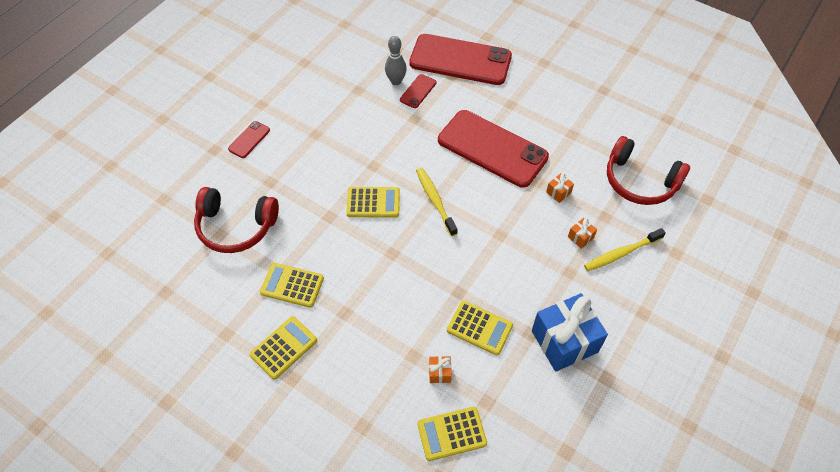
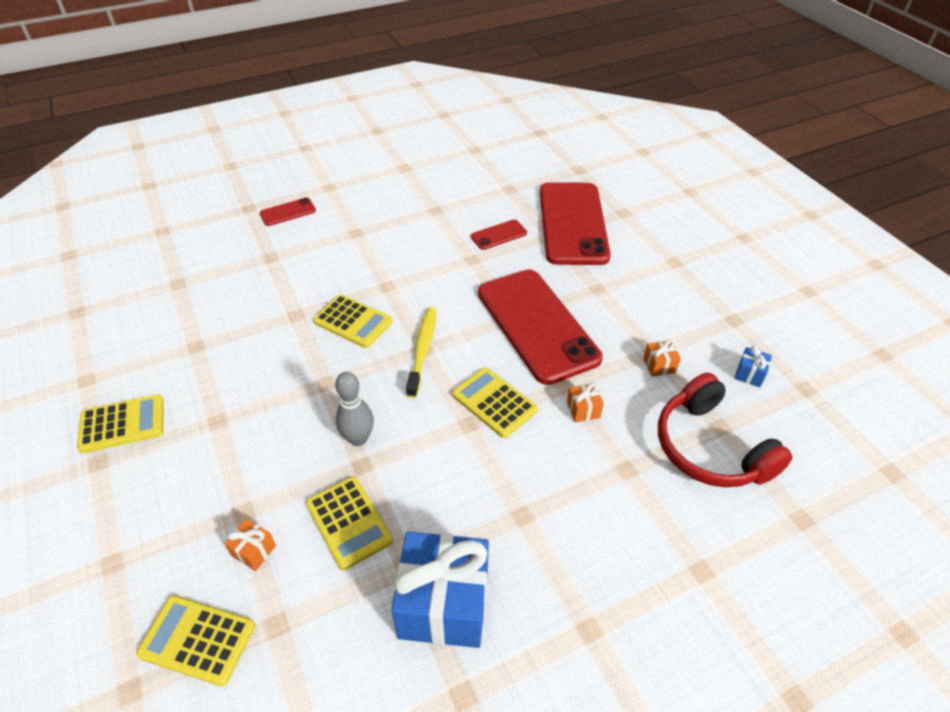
camera: 30 degrees right, 10 degrees down
red headphones [194,187,279,253] -> none
yellow calculator [260,263,324,308] -> yellow calculator moved to [452,367,538,438]
grey bowling pin [385,36,407,85] -> grey bowling pin moved to [335,372,374,446]
red phone [409,34,512,85] -> red phone turned 45 degrees clockwise [540,182,611,265]
orange gift [568,218,597,249] -> orange gift moved to [643,339,681,377]
yellow toothbrush [584,228,666,271] -> none
none -> blue gift [735,345,772,387]

